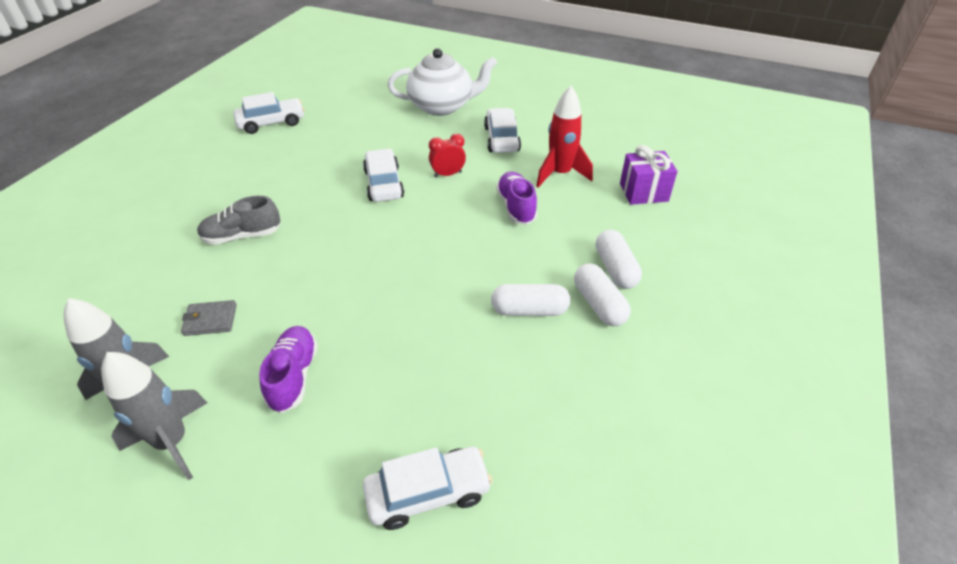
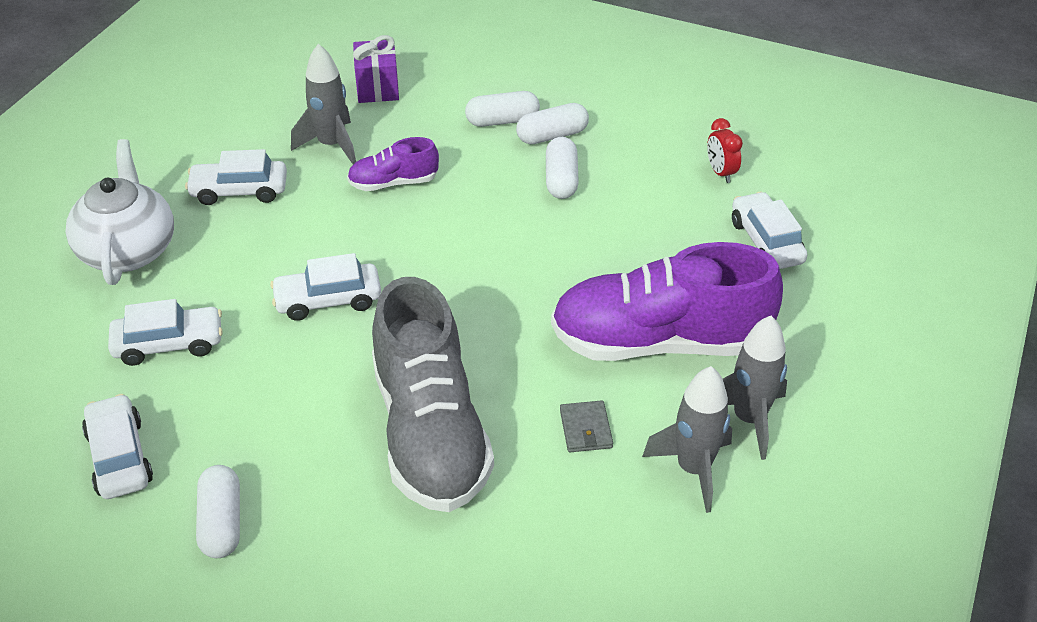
camera: 90 degrees left, 0 degrees up
grey shoe [197,196,281,245] -> grey shoe [372,277,494,512], size x2.11
purple shoe [259,326,318,413] -> purple shoe [551,242,783,361], size x2.11
red clock [429,134,466,177] -> red clock moved to [707,118,743,183]
red rocket [536,86,593,187] -> grey rocket [291,44,356,165]
none -> white car [108,299,223,366]
none -> white capsule [196,465,240,558]

